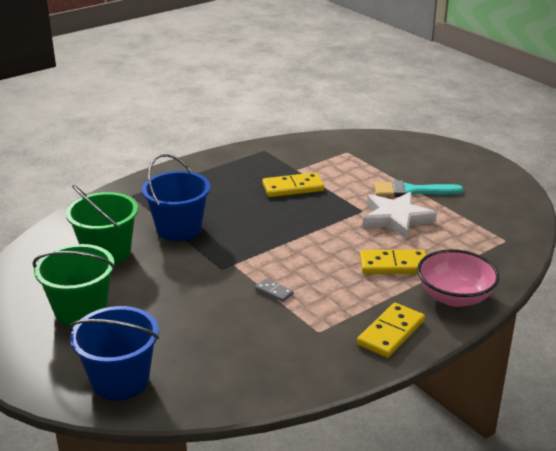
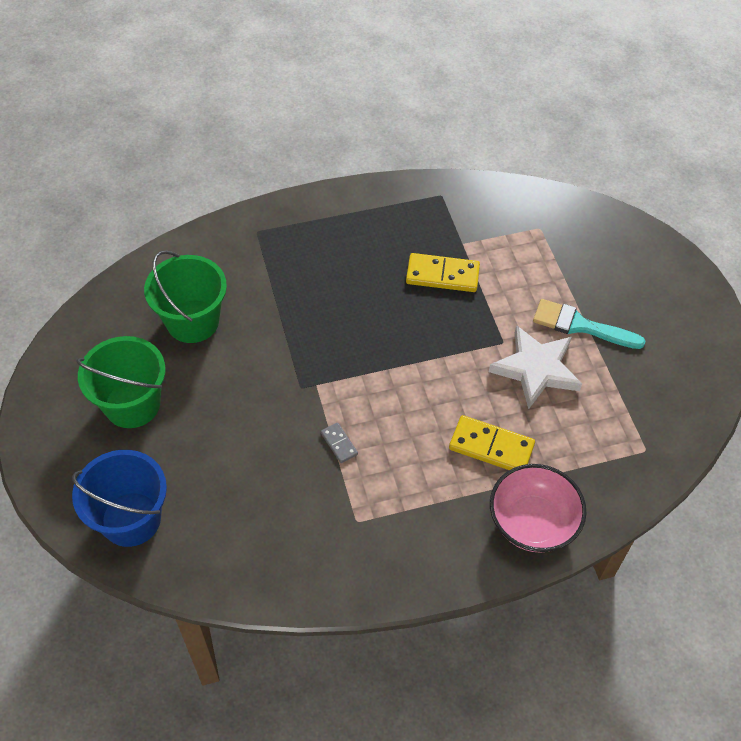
camera: 20 degrees right, 25 degrees up
blue bucket [142,154,210,241] -> none
yellow domino [357,303,425,358] -> none

